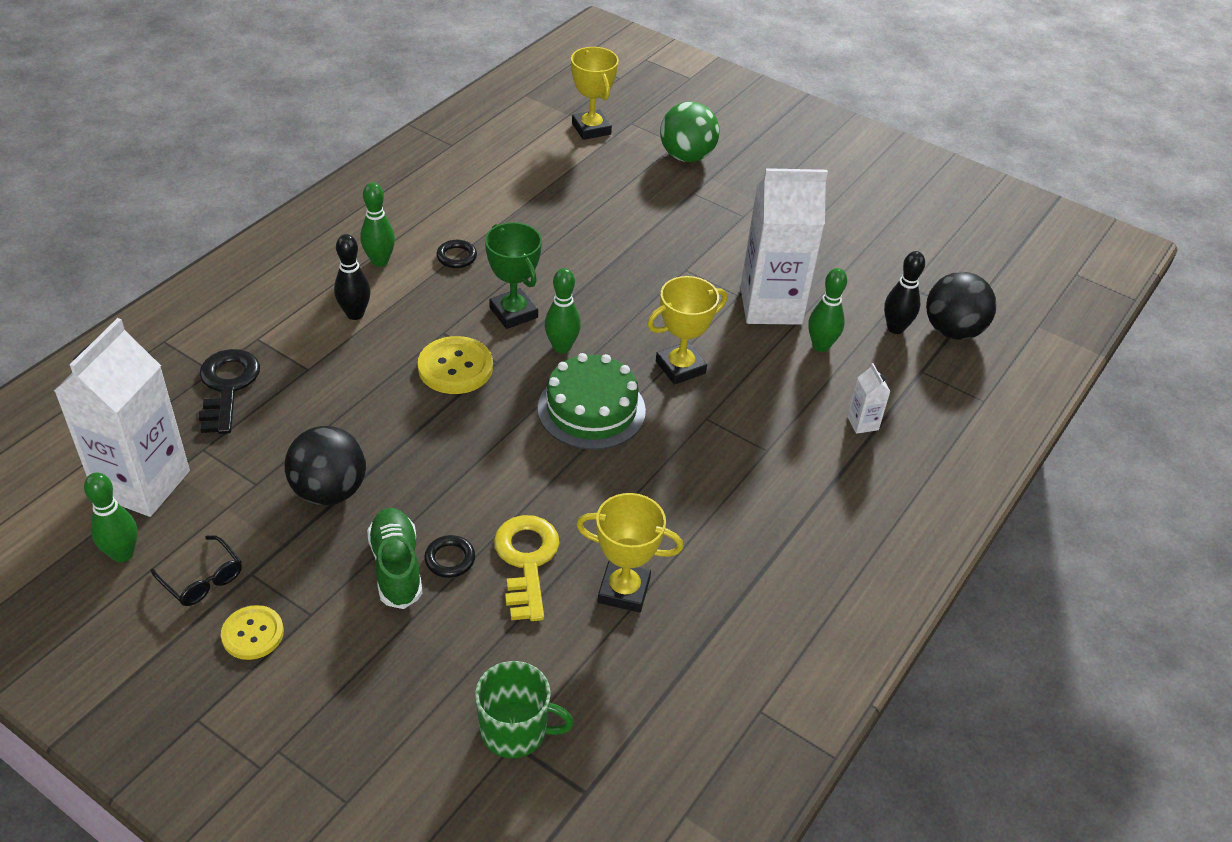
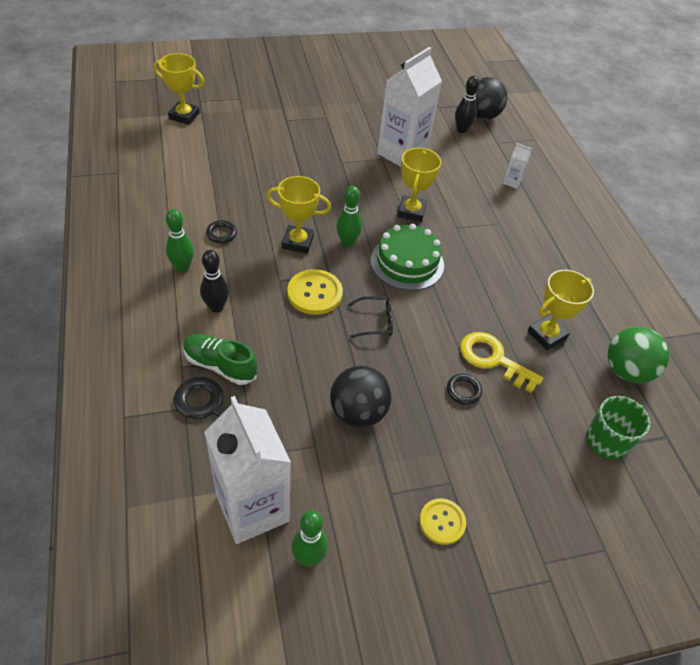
camera: 50 degrees left, 5 degrees up
black glasses [150,535,242,606] -> black glasses moved to [348,297,393,338]
green shoe [367,508,422,609] -> green shoe moved to [183,334,257,385]
green trophy [485,222,542,329] -> yellow trophy [266,176,331,254]
green ball [660,101,719,162] -> green ball moved to [608,327,669,383]
green bowling pin [809,268,847,352] -> none

